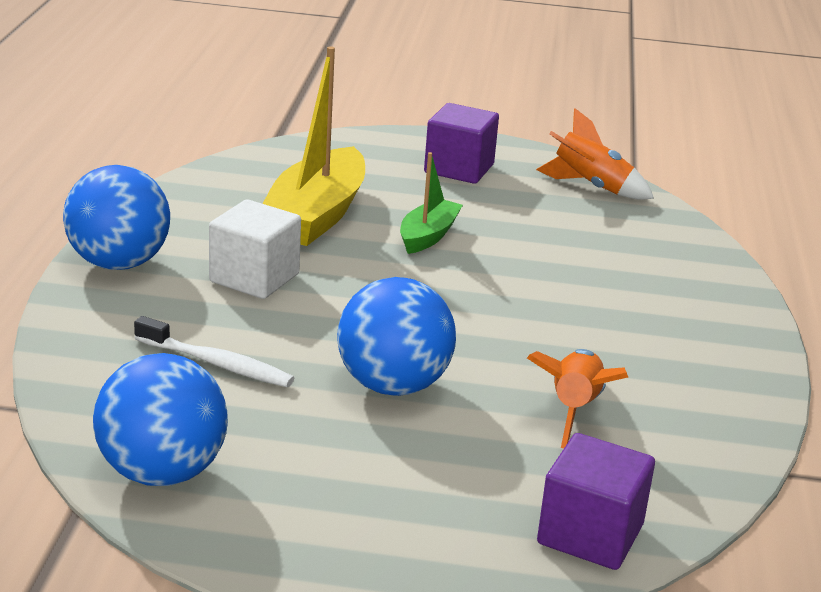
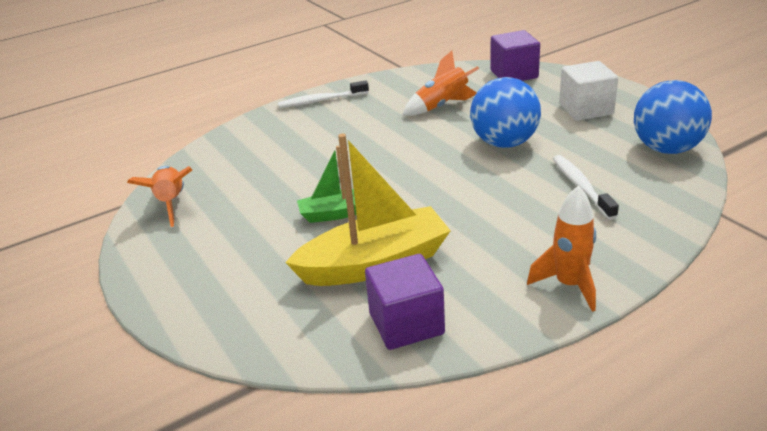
camera: 125 degrees left, 5 degrees up
blue ball [63,165,170,270] -> orange rocket [527,185,596,312]
white cube [209,199,301,299] -> white cube moved to [559,61,618,121]
purple cube [424,103,499,184] -> purple cube moved to [365,254,445,350]
none -> white toothbrush [278,81,369,108]

